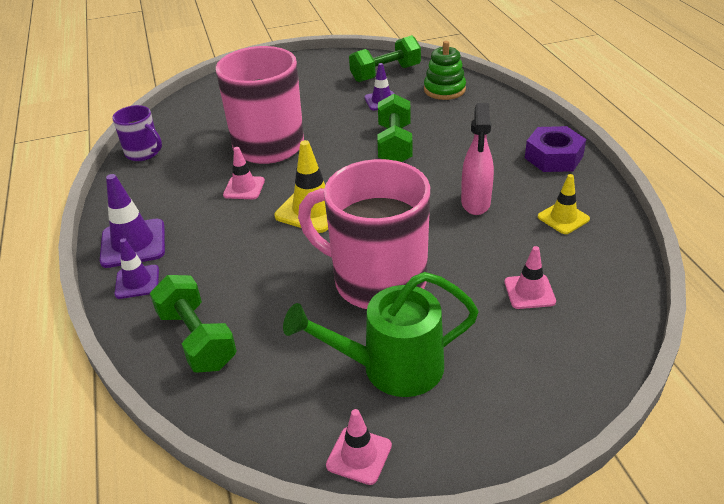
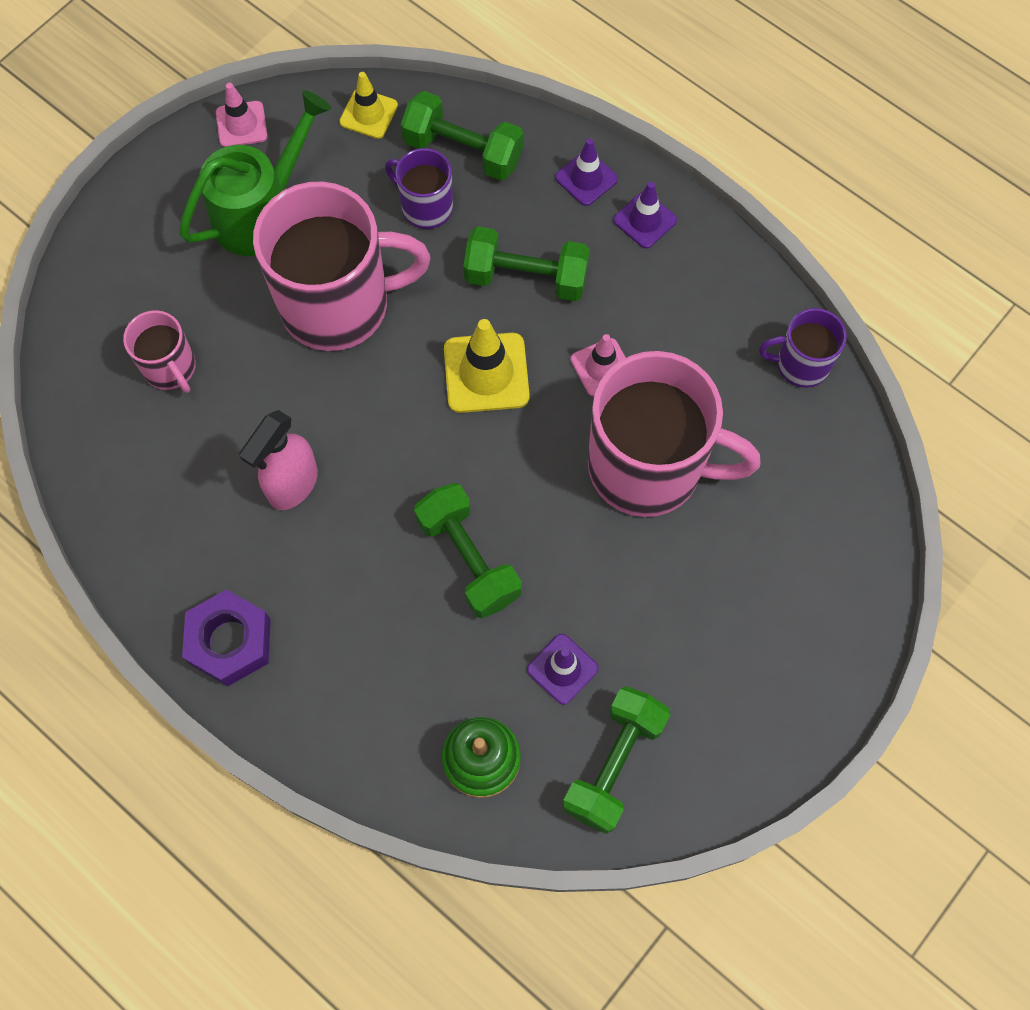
camera: 145 degrees right, 30 degrees up
purple traffic cone [100,174,165,268] -> purple traffic cone [613,182,677,248], size x0.63
pink spray bottle [461,103,494,215] -> pink spray bottle turned 120 degrees counterclockwise [239,410,318,510]
pink traffic cone [505,246,556,309] -> pink mug [123,310,196,393]
yellow traffic cone [538,174,590,234] -> yellow traffic cone moved to [340,72,398,139]
none -> purple mug [385,148,453,229]
none -> green dumbbell [463,226,590,301]

